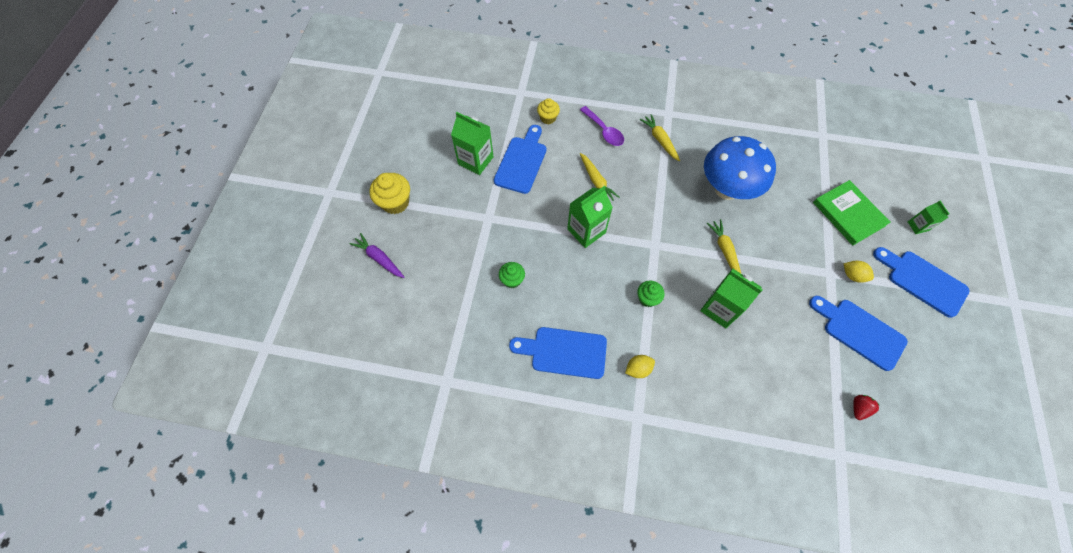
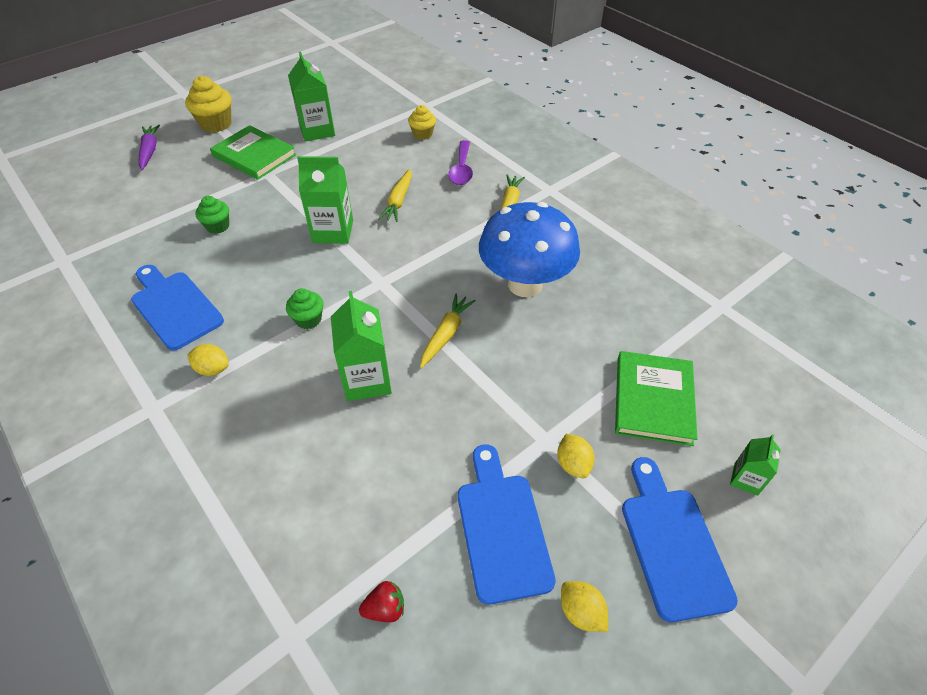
camera: 40 degrees right, 15 degrees down
blue cutting board [494,125,546,194] -> none
none -> green book [210,125,296,180]
none -> yellow lemon [561,581,608,632]

